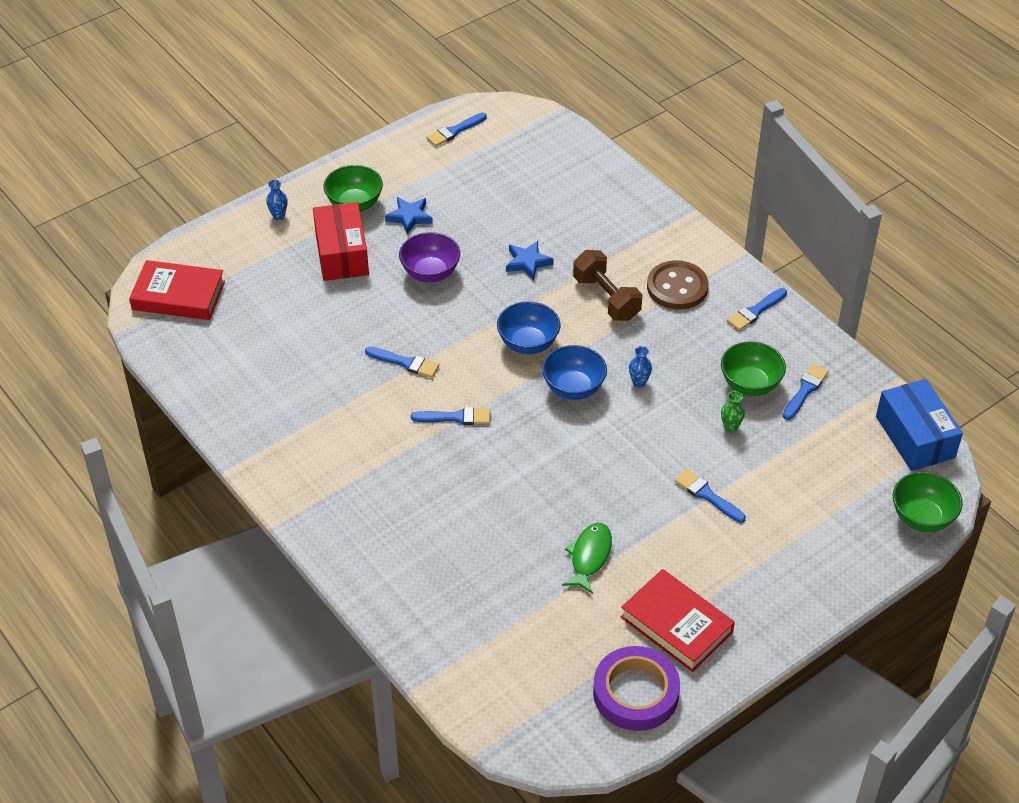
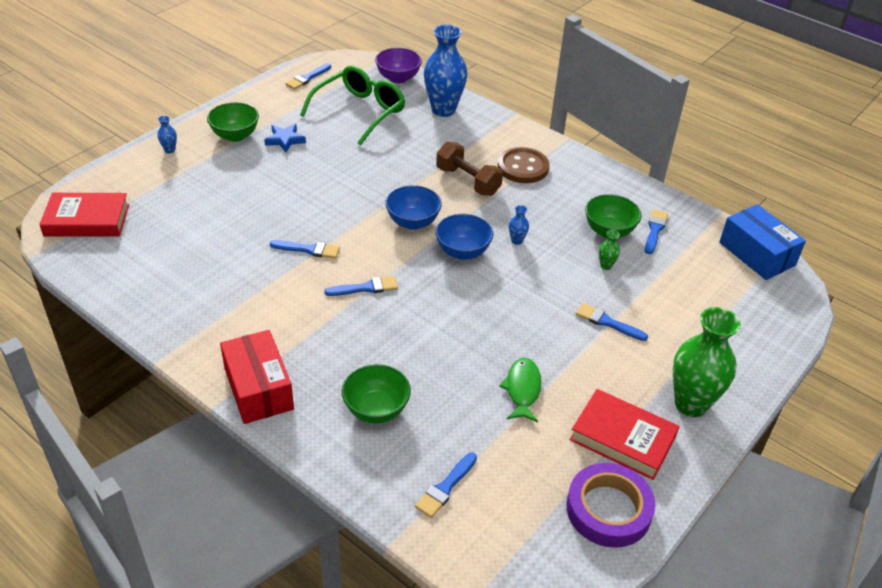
camera: 15 degrees left, 5 degrees down
red box [313,202,369,281] -> red box moved to [220,330,294,424]
purple bowl [399,232,460,283] -> purple bowl moved to [375,48,422,83]
blue star [506,241,554,280] -> none
blue brush [727,288,787,331] -> blue brush moved to [415,453,477,518]
green bowl [893,472,963,532] -> green bowl moved to [342,364,411,423]
none -> green glasses [300,66,405,146]
none -> blue vase [424,24,467,117]
none -> green vase [673,307,741,417]

